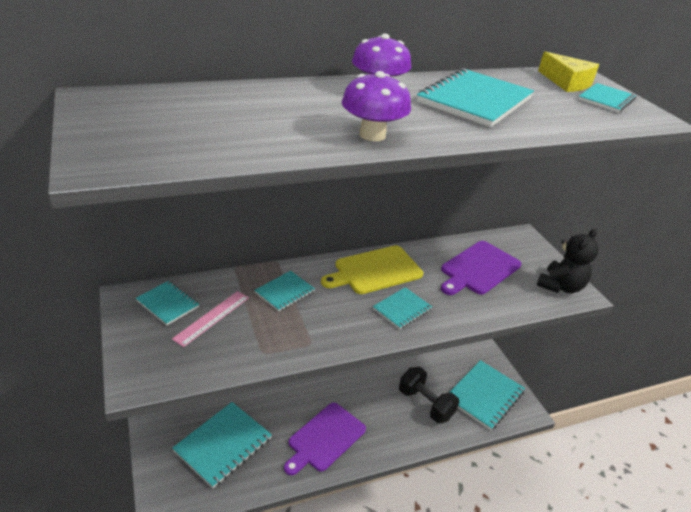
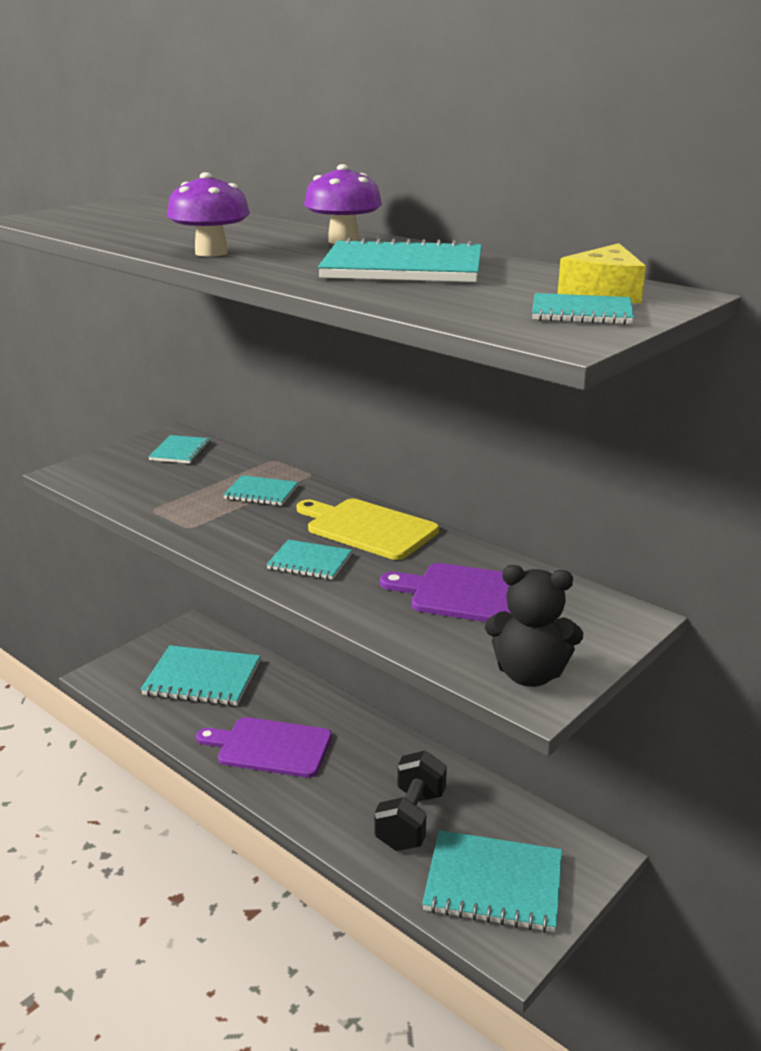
camera: 65 degrees right, 10 degrees down
pink ruler [172,291,249,347] -> none

